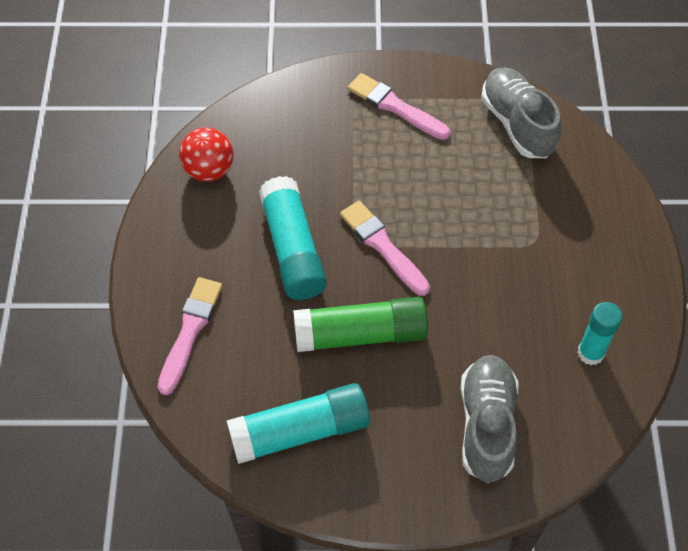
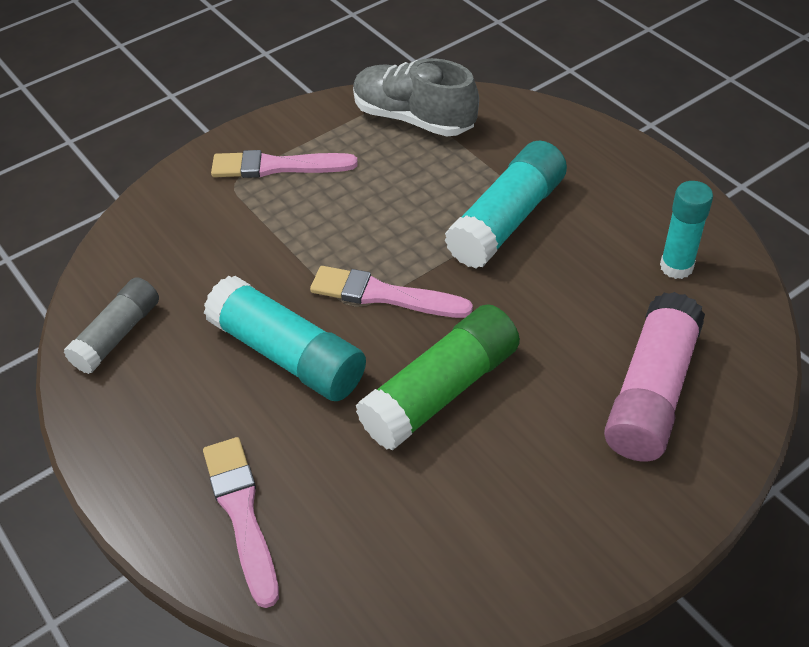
camera: 35 degrees left, 10 degrees down
red ball [179,127,233,182] -> grey glue stick [64,277,159,374]
turquoise glue stick [227,383,370,464] -> turquoise glue stick moved to [444,141,567,268]
grey shoe [461,355,518,483] -> pink glue stick [604,292,705,461]

